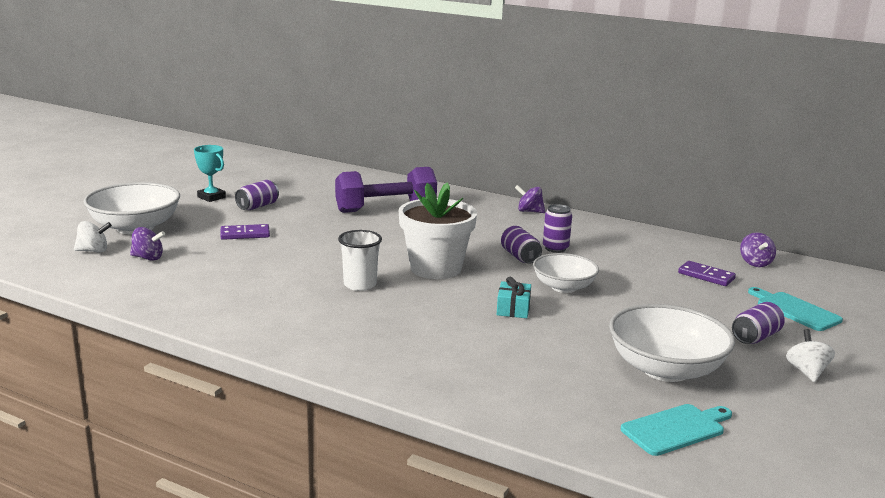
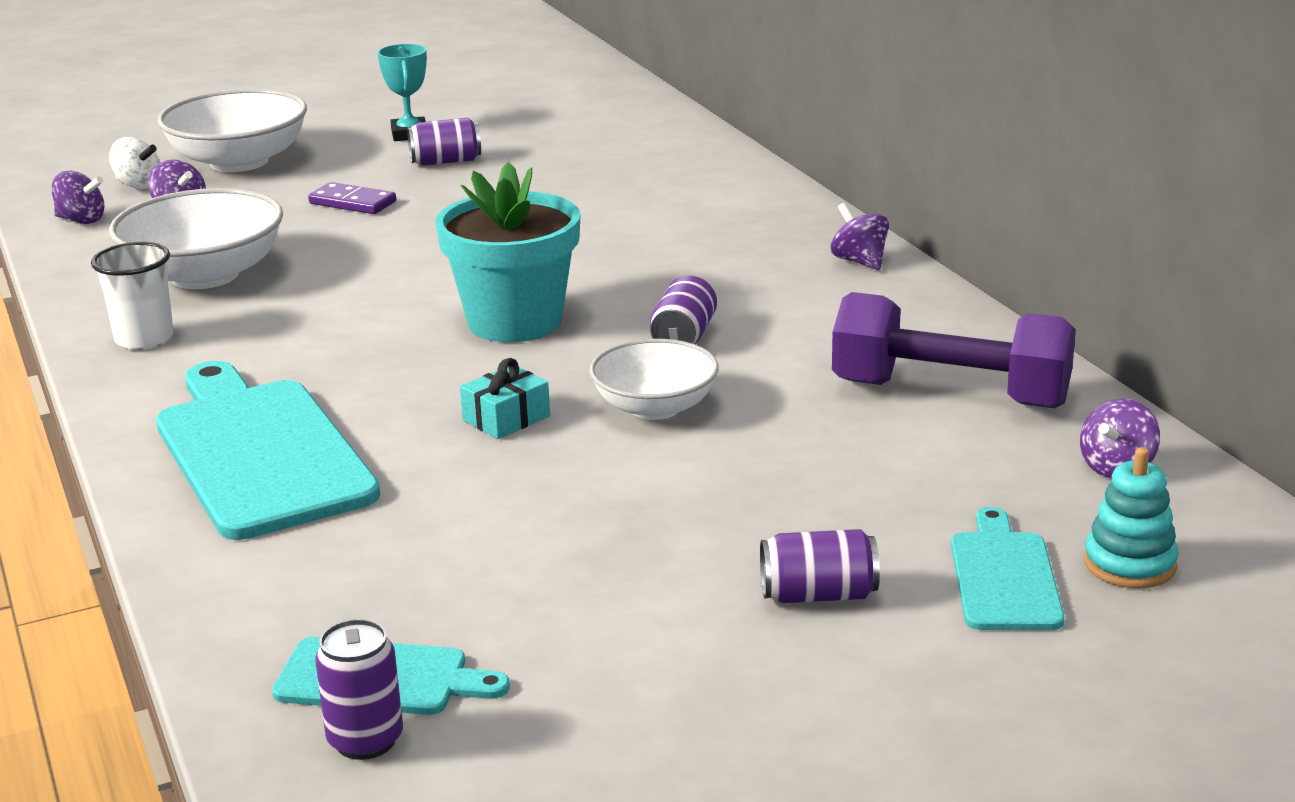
camera: 40 degrees right, 5 degrees up
purple dumbbell [335,167,437,213] -> purple dumbbell moved to [832,292,1076,408]
white cup [338,230,382,291] -> white cup moved to [91,242,174,350]
white flower pot [398,182,477,279] -> turquoise flower pot [435,162,580,342]
purple can [543,204,572,253] -> purple can moved to [315,619,403,760]
white bowl [609,304,735,382] -> white bowl moved to [109,188,283,289]
purple domino [678,261,736,286] -> none
white spinning top [786,329,835,382] -> none
none -> purple spinning top [51,171,105,224]
none -> turquoise cutting board [156,361,380,540]
none -> turquoise stacking toy [1084,447,1179,589]

